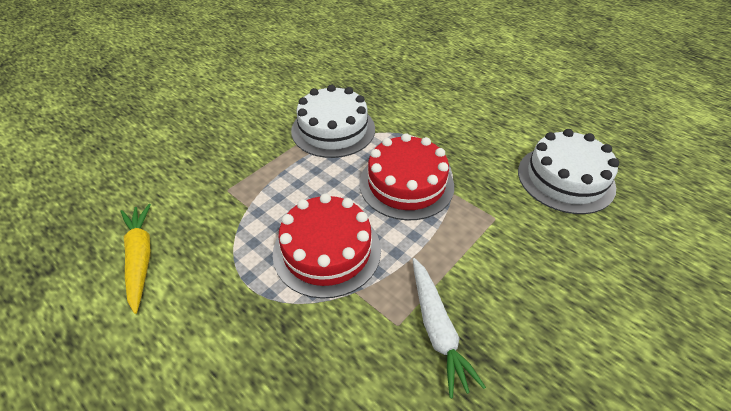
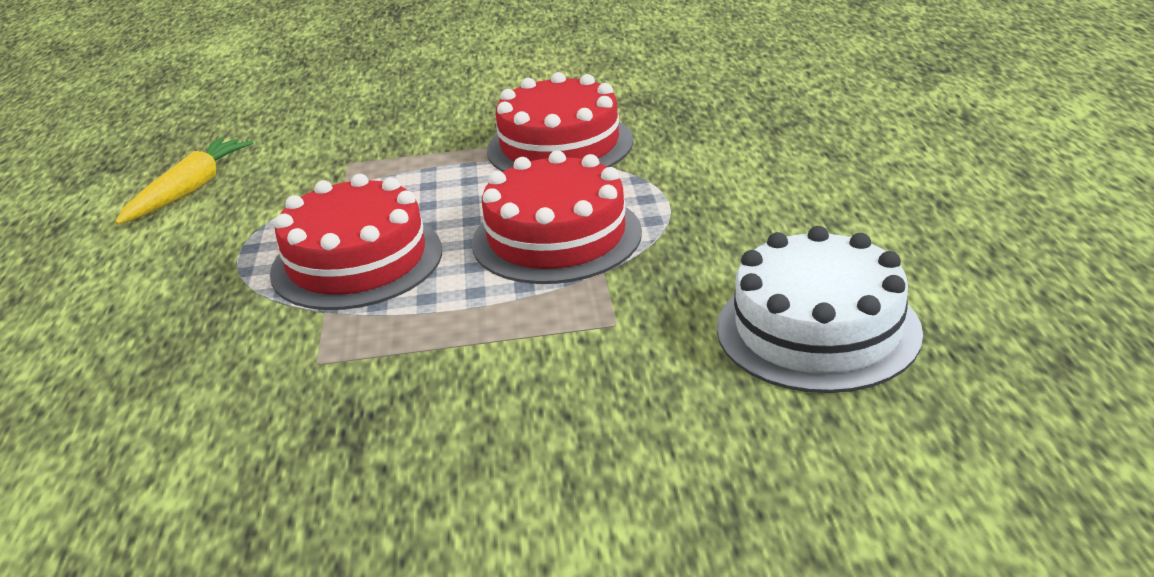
camera: 45 degrees right, 15 degrees down
white cake [291,85,375,158] -> red cake [487,72,633,172]
white carrot [412,258,486,398] -> none

